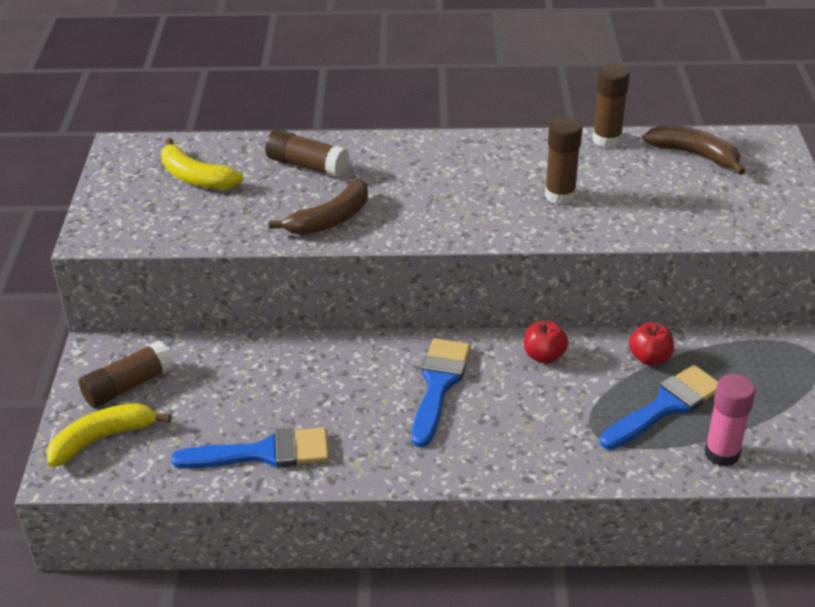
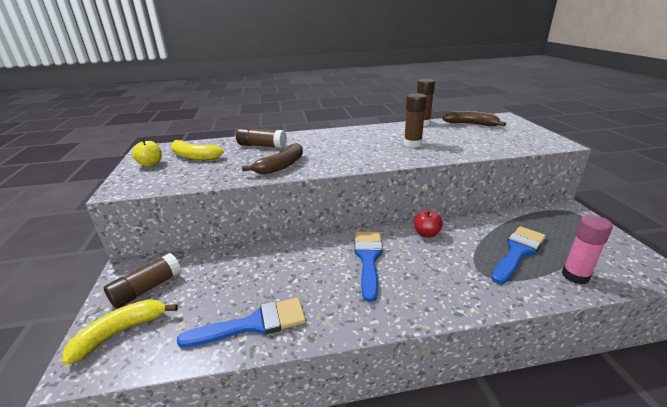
camera: 10 degrees left, 10 degrees down
red apple [629,322,674,366] -> none
none -> yellow apple [132,138,162,166]

